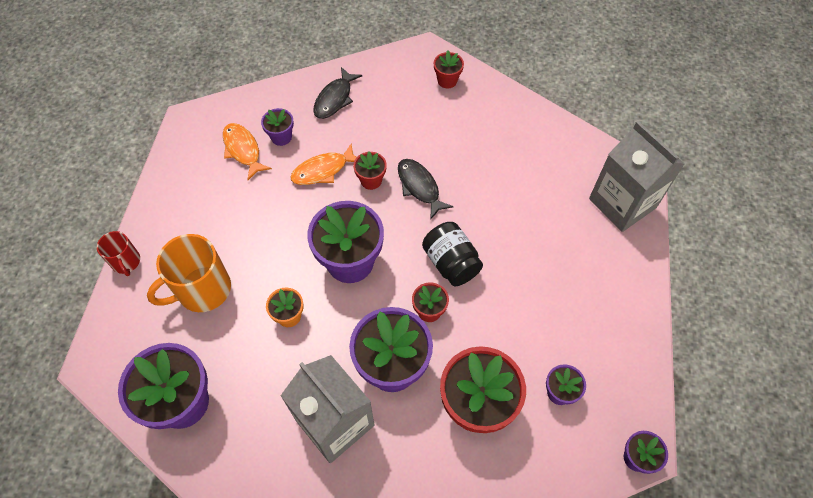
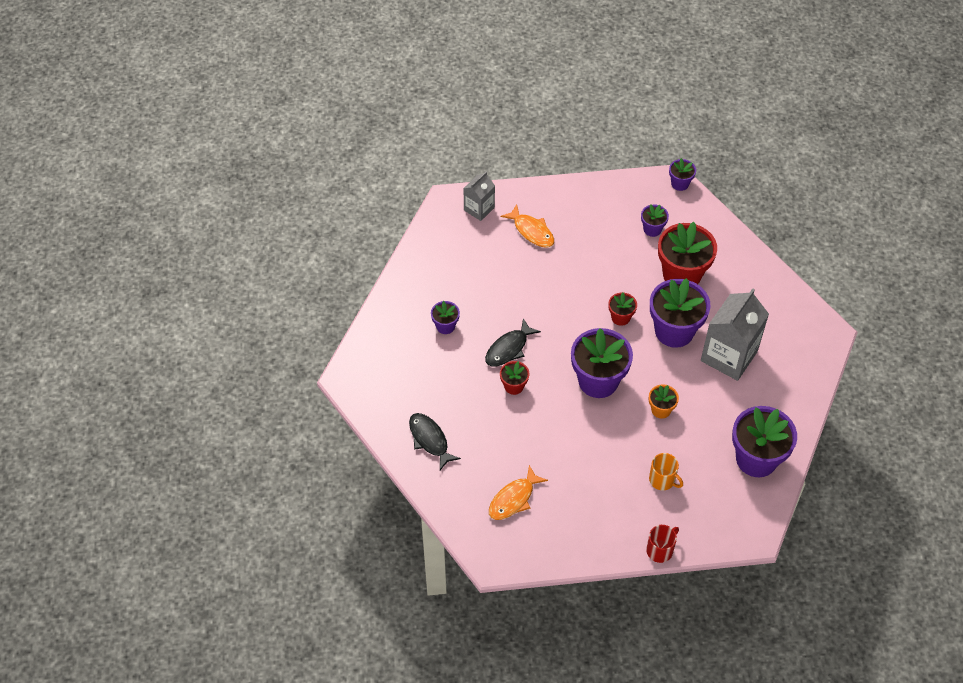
camera: 105 degrees left, 5 degrees down
orange mug [147,234,231,312] -> orange mug [649,453,683,491], size x0.56
purple flower pot [261,108,294,146] -> purple flower pot moved to [431,301,460,334]
orange fish [290,143,357,185] -> orange fish moved to [501,204,554,247]
black fish [313,67,362,119] -> black fish turned 135 degrees counterclockwise [409,413,461,470]
black jar [422,222,483,286] -> none
red flower pot [434,50,464,88] -> none
grey carton [589,121,685,232] -> grey carton [463,172,495,221], size x0.56

